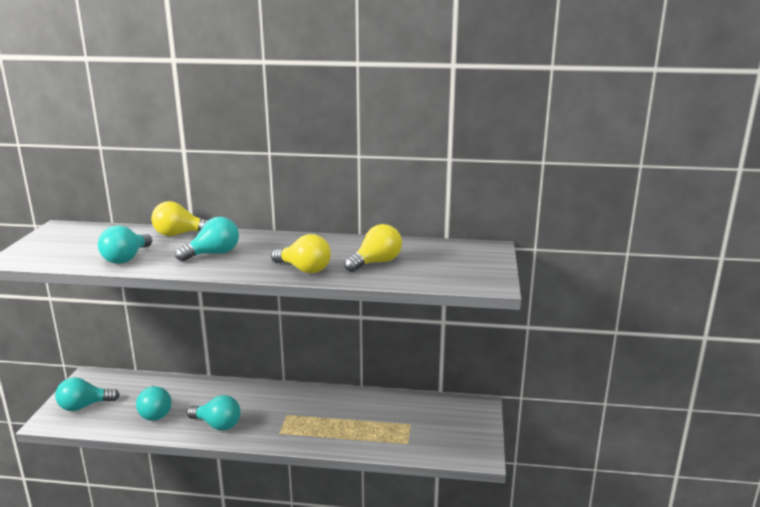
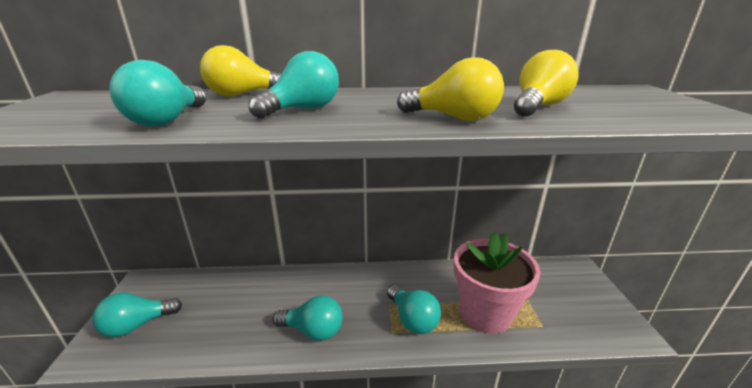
camera: 10 degrees left, 5 degrees up
turquoise light bulb [136,386,171,421] -> turquoise light bulb moved to [387,285,441,334]
none -> pink flower pot [454,231,540,334]

